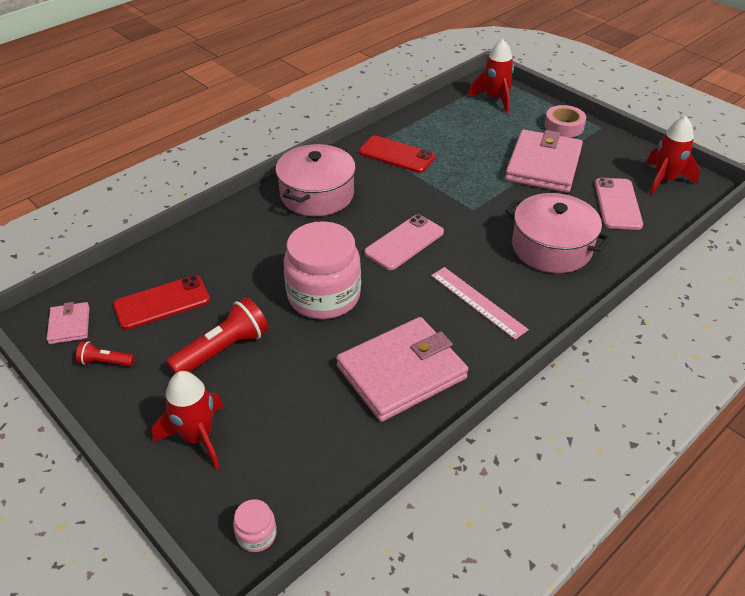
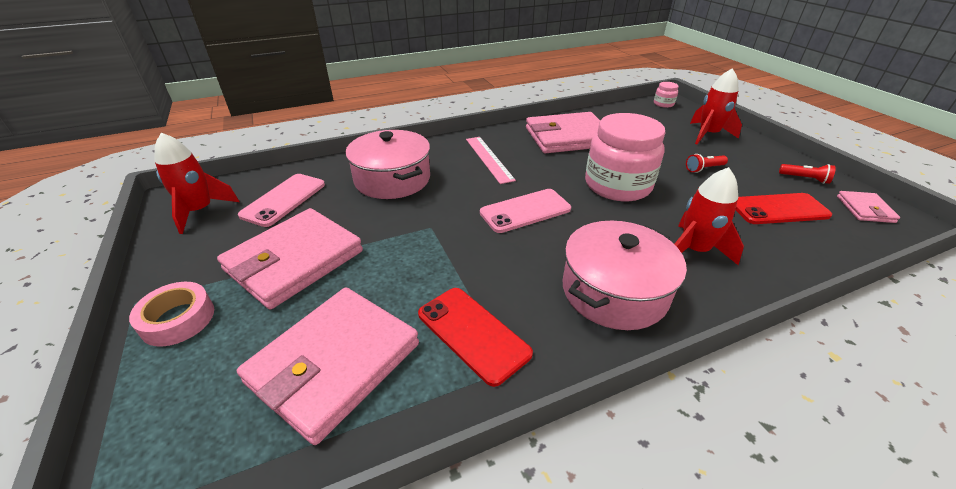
camera: 160 degrees left, 5 degrees down
red flashlight [166,297,269,374] -> red flashlight [686,154,728,173], size x0.52
red rocket [468,39,514,113] -> red rocket moved to [674,167,744,265]
none -> pink wallet [237,287,419,445]

